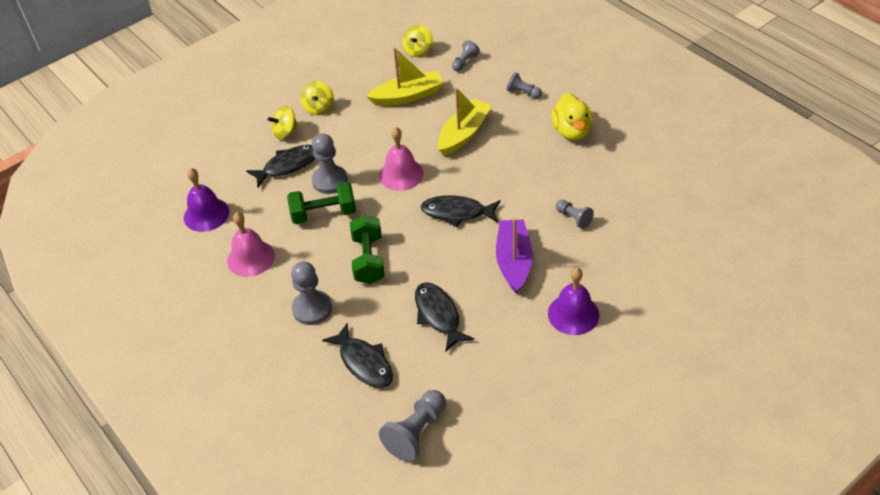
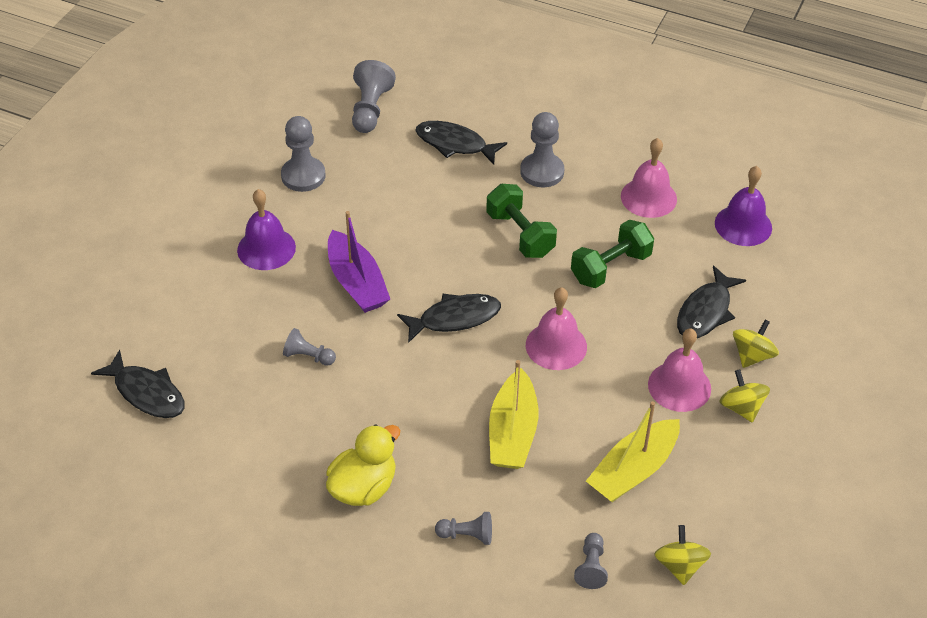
camera: 150 degrees right, 0 degrees up
grey pawn [312,133,348,194] -> grey pawn moved to [281,116,325,192]
black fish [415,282,474,351] -> black fish moved to [91,350,185,418]
yellow duck [551,93,593,140] -> yellow duck turned 75 degrees clockwise [326,424,400,506]
none -> pink bell [648,328,711,412]

